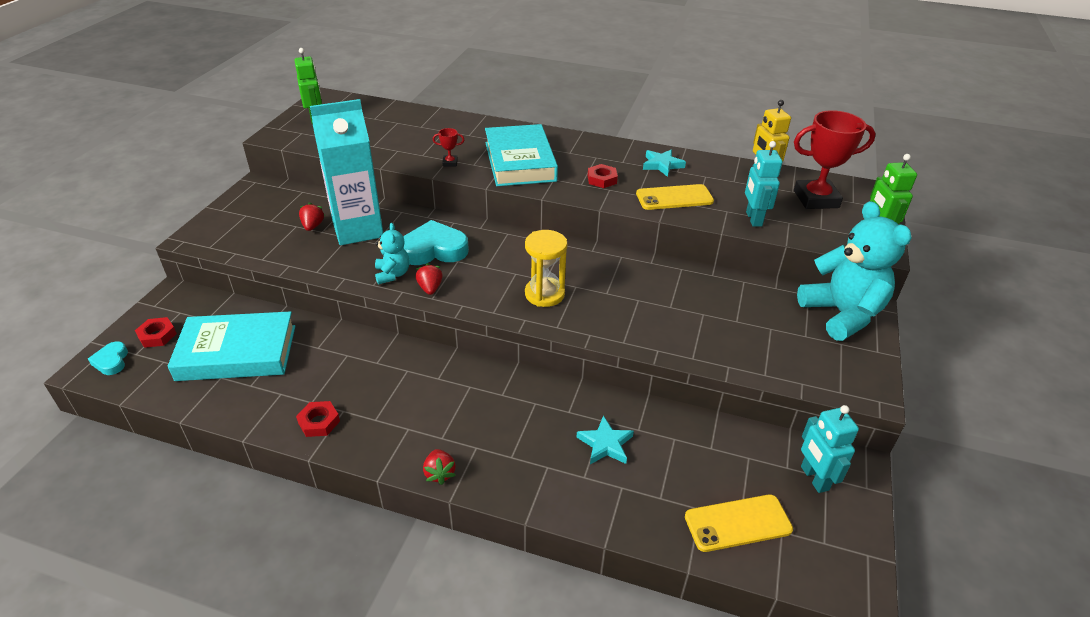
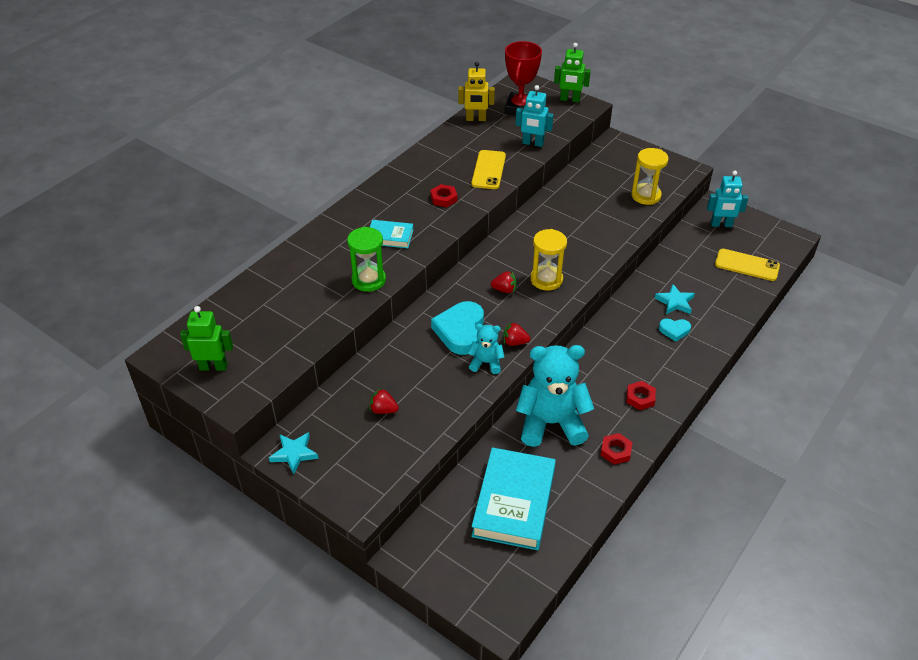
camera: 70 degrees left, 5 degrees up
turquoise heart [88,341,128,375] -> turquoise heart moved to [659,319,691,342]
red nut [135,317,177,348] -> red nut moved to [626,381,656,410]
turquoise carton [310,99,383,245] -> none
red strawberry [423,449,456,485] -> red strawberry moved to [491,271,517,293]
red trophy [433,128,464,166] -> green hourglass [347,227,386,292]
turquoise book [485,124,558,186] -> turquoise book [370,220,413,248], size x0.51
turquoise star [643,150,686,177] -> turquoise star moved to [269,432,318,475]
yellow phone [685,494,793,552] -> yellow phone turned 75 degrees counterclockwise [715,249,780,281]
turquoise teddy bear [797,201,912,341] -> turquoise teddy bear moved to [516,345,594,447]
none -> yellow hourglass [631,148,668,205]

